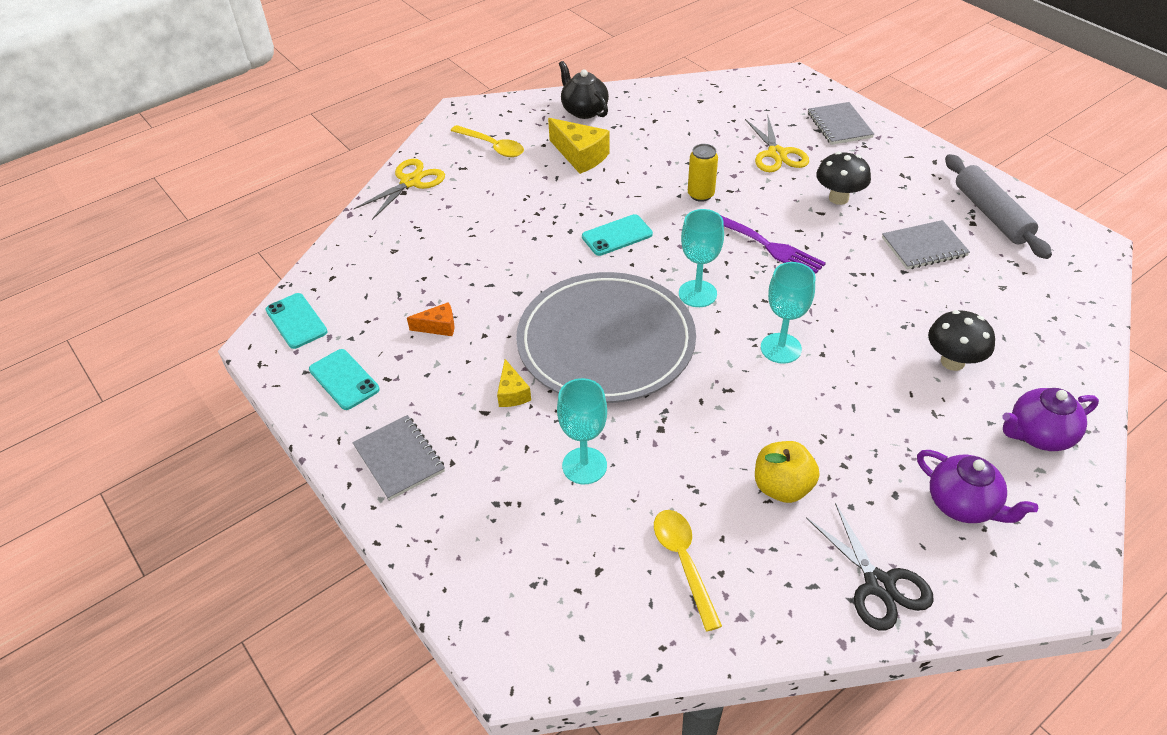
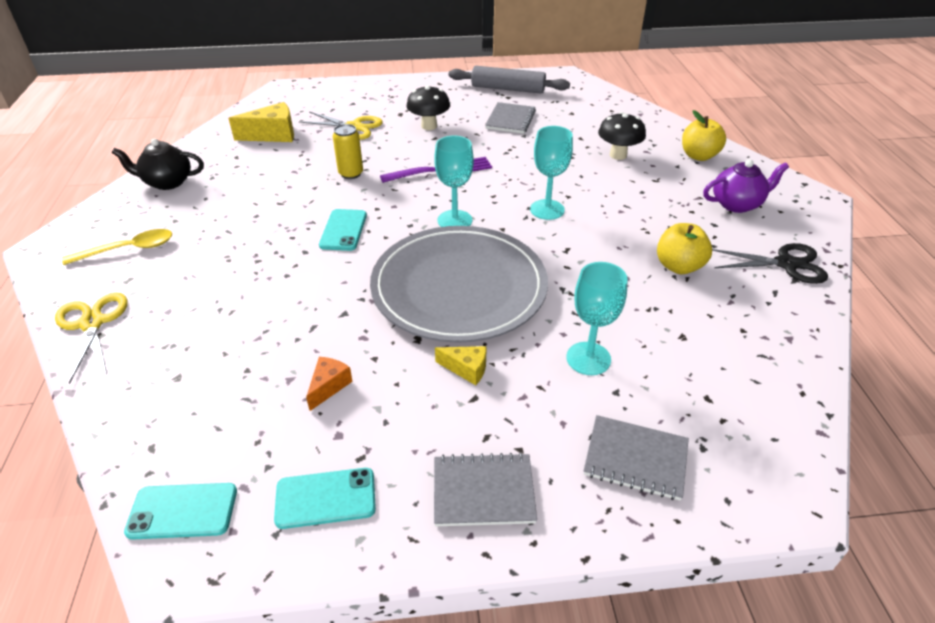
camera: 60 degrees left, 5 degrees down
yellow cheese [548,118,610,174] -> yellow cheese moved to [228,102,294,142]
yellow spoon [654,510,722,632] -> none
grey notebook [808,102,874,145] -> grey notebook moved to [584,415,689,501]
purple teapot [1002,388,1099,451] -> yellow apple [682,110,726,161]

